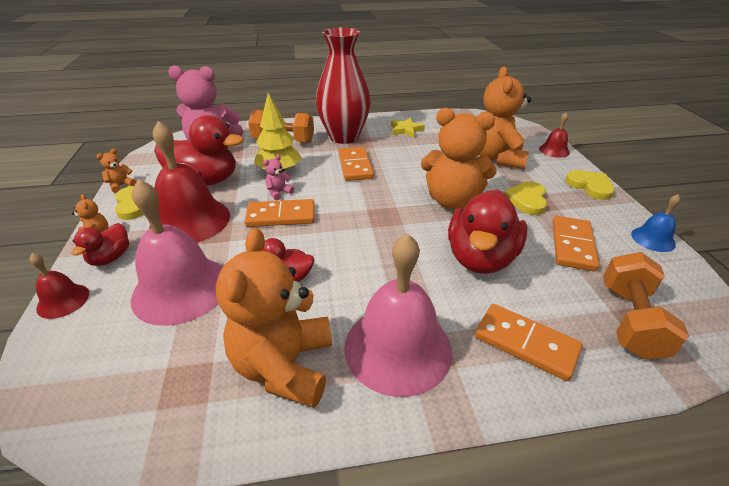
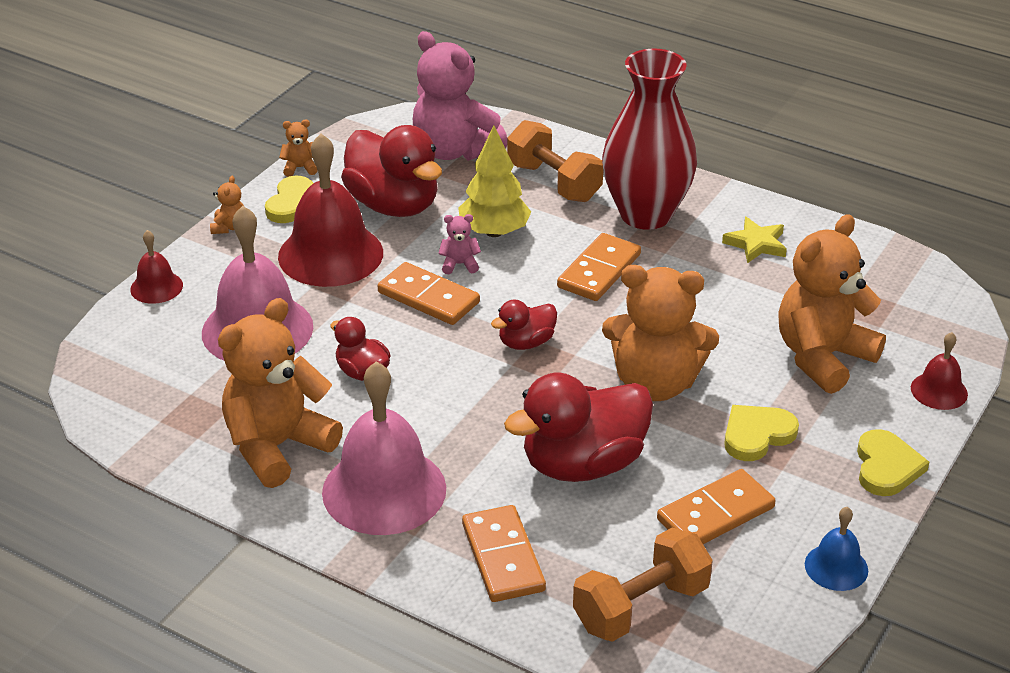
camera: 40 degrees right, 0 degrees up
red duck [71,223,129,266] -> red duck moved to [491,299,557,350]
orange teddy bear [421,108,497,209] -> orange teddy bear turned 45 degrees counterclockwise [602,265,719,401]

